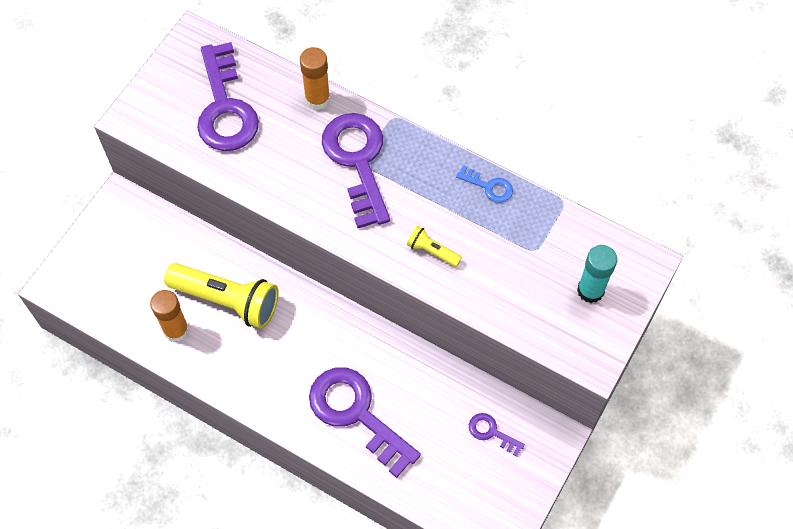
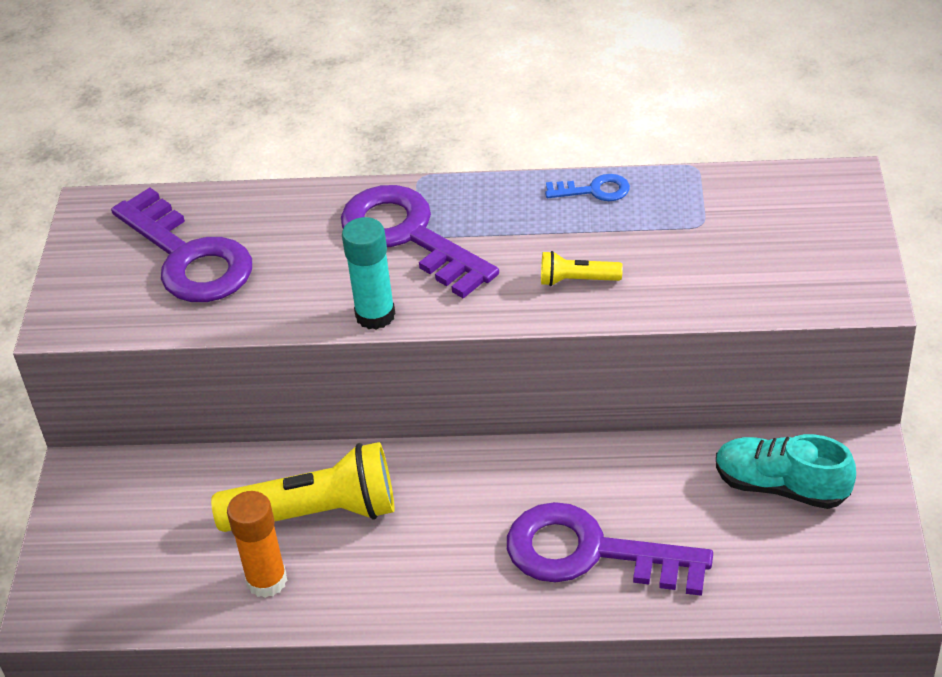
camera: 25 degrees left, 20 degrees down
orange glue stick [300,47,330,110] -> none
purple key [469,413,525,457] -> turquoise shoe [716,434,856,509]
turquoise glue stick [577,245,617,303] -> turquoise glue stick moved to [342,217,395,330]

